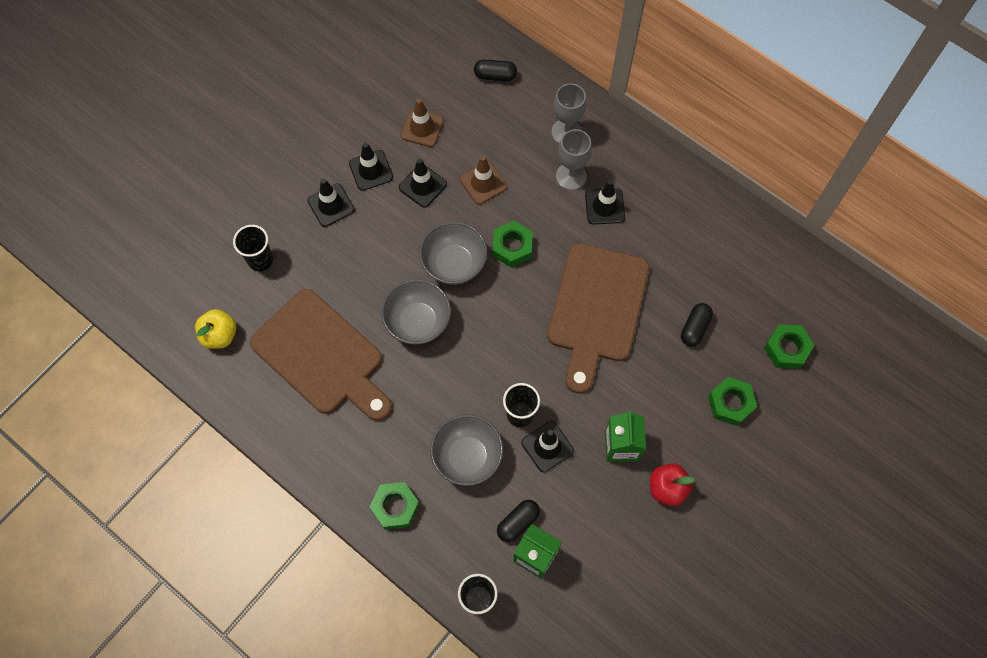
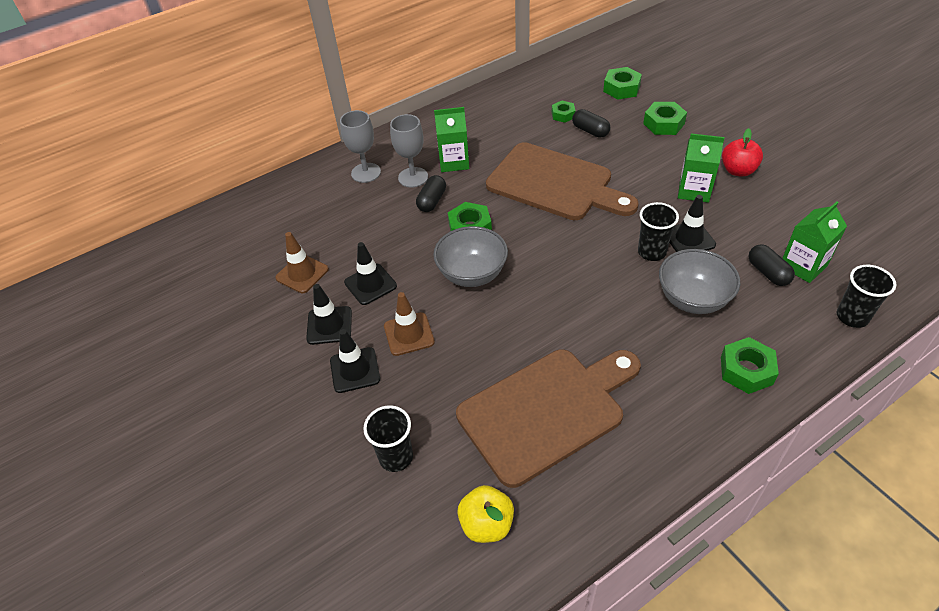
camera: 70 degrees left, 20 degrees down
grey bowl [381,279,451,344] -> none
brown traffic cone [460,156,507,205] -> brown traffic cone moved to [384,292,435,356]
black capsule [474,60,517,81] -> black capsule moved to [416,175,446,212]
black traffic cone [585,180,625,224] -> green carton [434,107,469,172]
none -> green nut [552,101,576,123]

